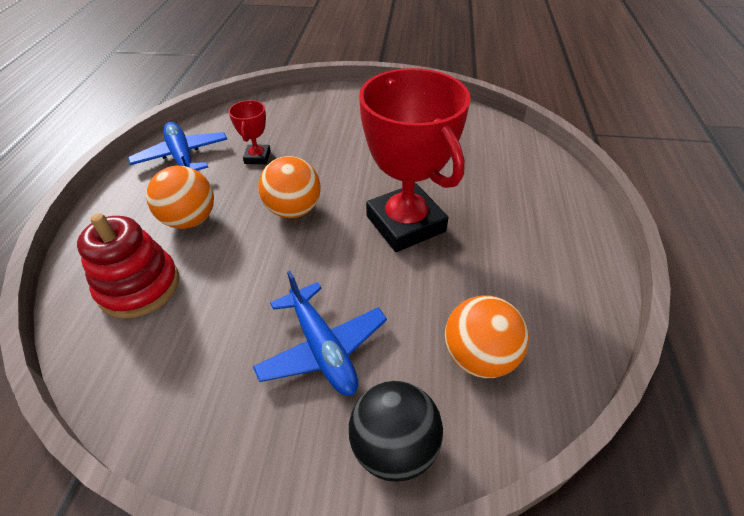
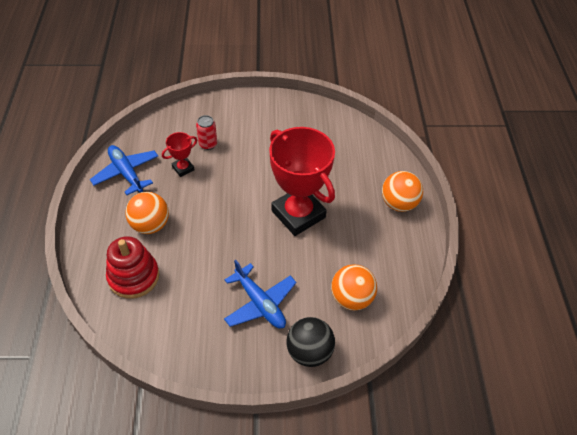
camera: 10 degrees left, 5 degrees up
red trophy [229,100,271,164] -> red trophy turned 60 degrees clockwise [162,132,197,177]
orange ball [258,156,321,218] -> orange ball moved to [382,171,423,212]
none -> red can [196,115,217,150]

